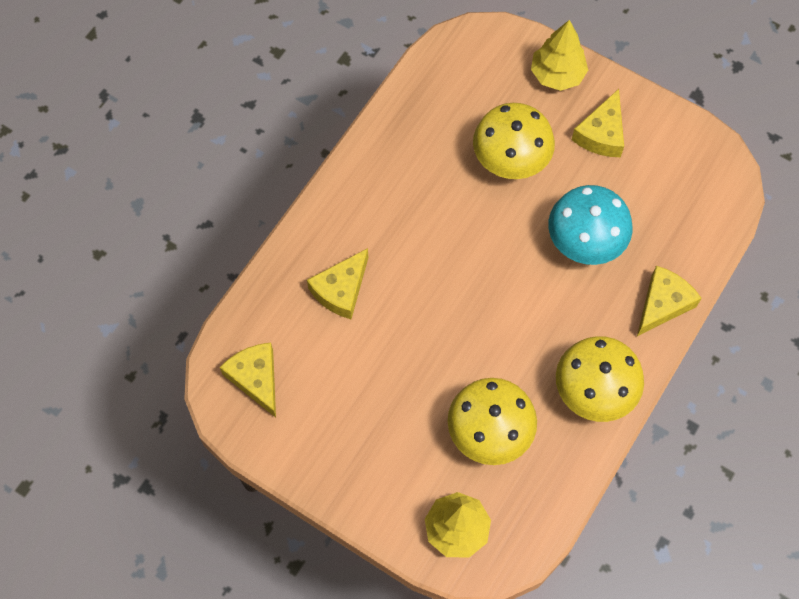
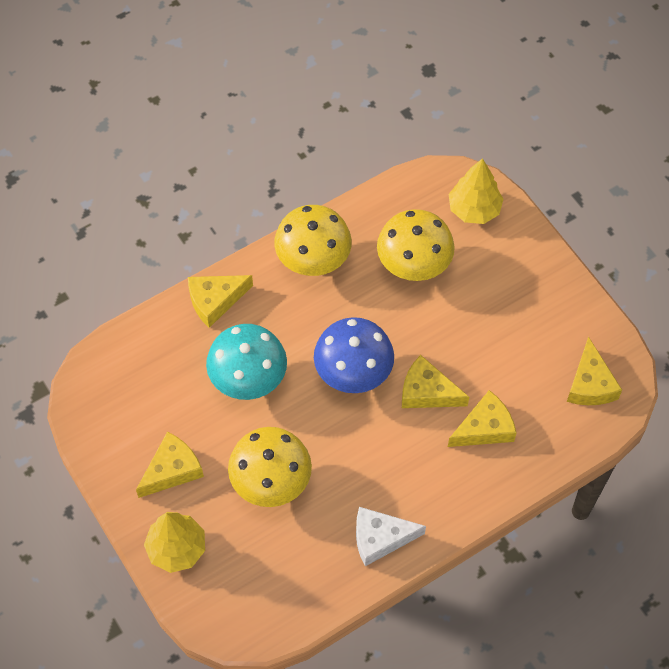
camera: 155 degrees left, 5 degrees down
none -> blue mushroom [314,317,394,393]
none -> white cheese [356,507,426,566]
none -> yellow cheese [402,355,469,408]

